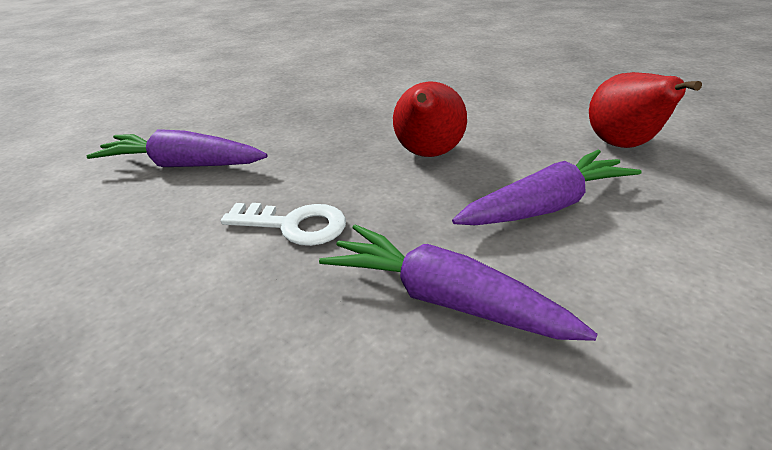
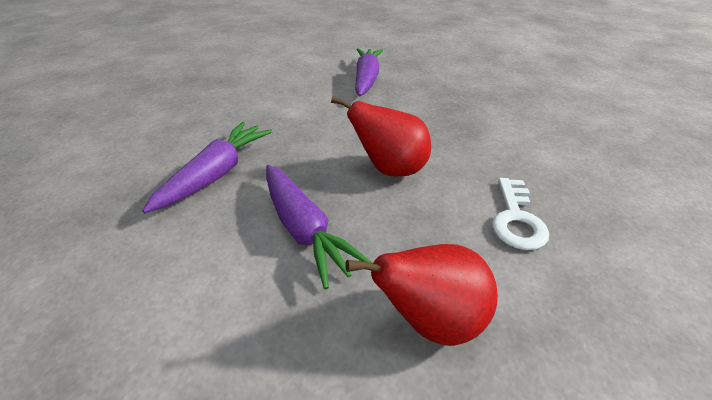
camera: 85 degrees right, 5 degrees up
white key [221,203,346,246] -> white key moved to [492,178,549,250]

